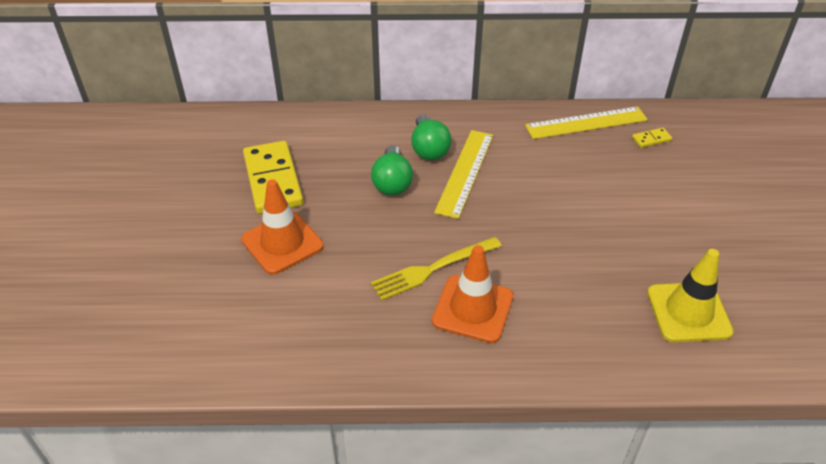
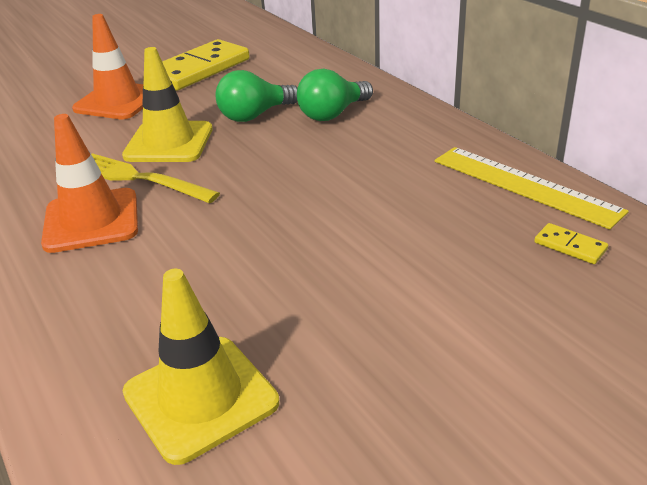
camera: 60 degrees right, 10 degrees down
yellow ruler [434,130,493,219] -> none
none -> yellow traffic cone [122,47,213,162]

